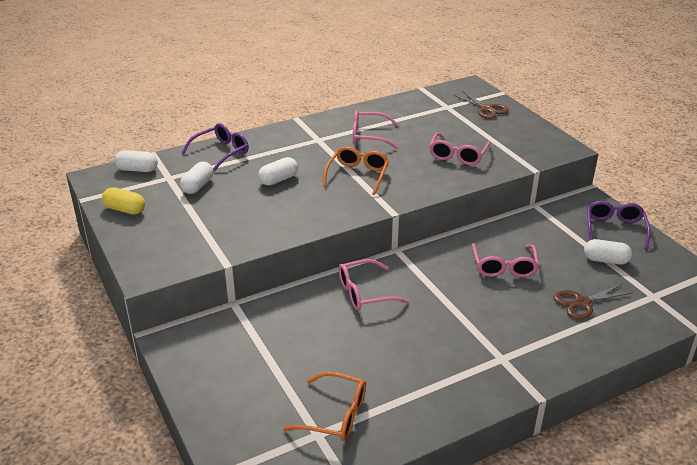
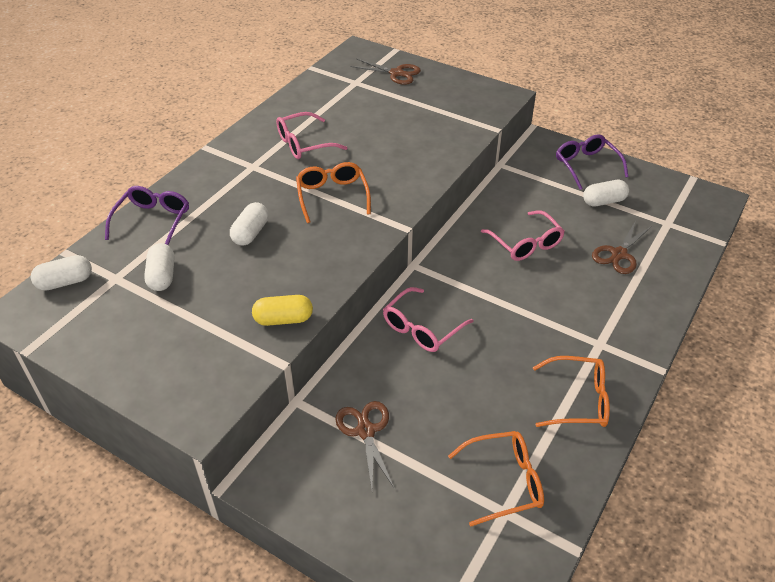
camera: 30 degrees left, 10 degrees up
yellow capsule [102,187,145,215] -> yellow capsule moved to [252,295,313,326]
pink glasses [429,132,491,165] -> none
none -> brown scissors [335,401,394,489]
none -> orange glasses [533,356,610,427]

